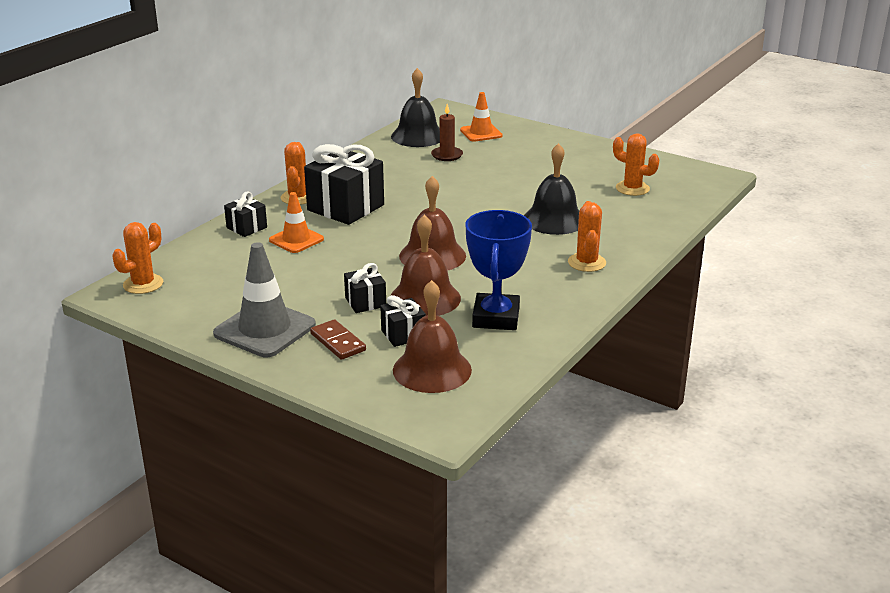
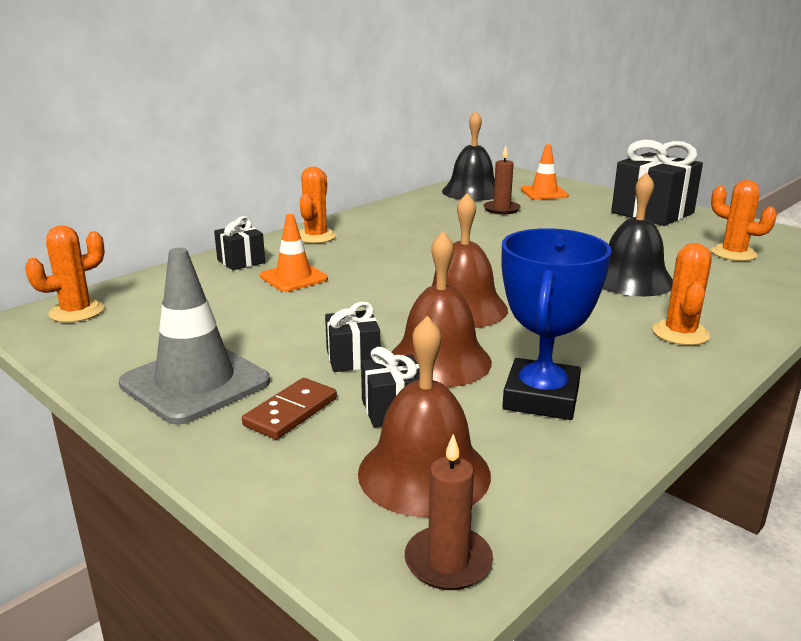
camera: 10 degrees right, 5 degrees down
black gift [304,144,384,225] -> black gift moved to [611,140,703,226]
brown domino [310,319,366,360] -> brown domino turned 60 degrees clockwise [242,378,337,440]
none -> brown candle [405,434,493,590]

